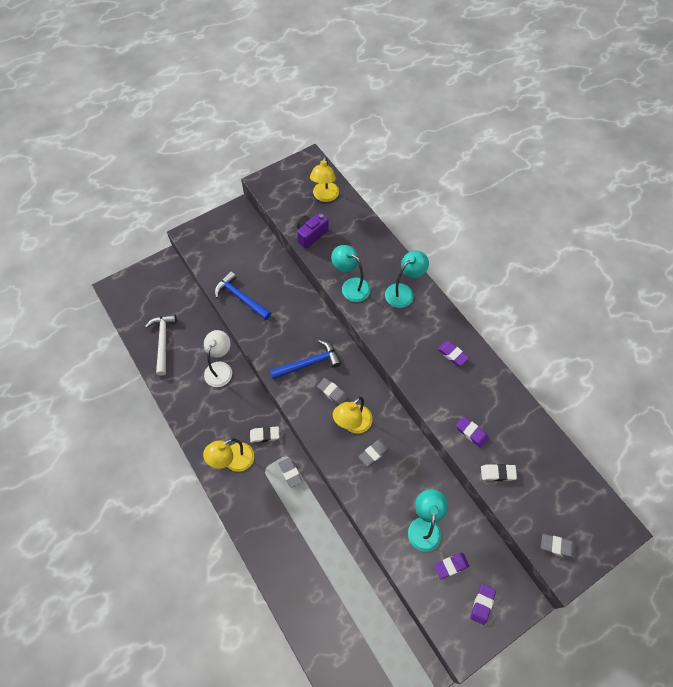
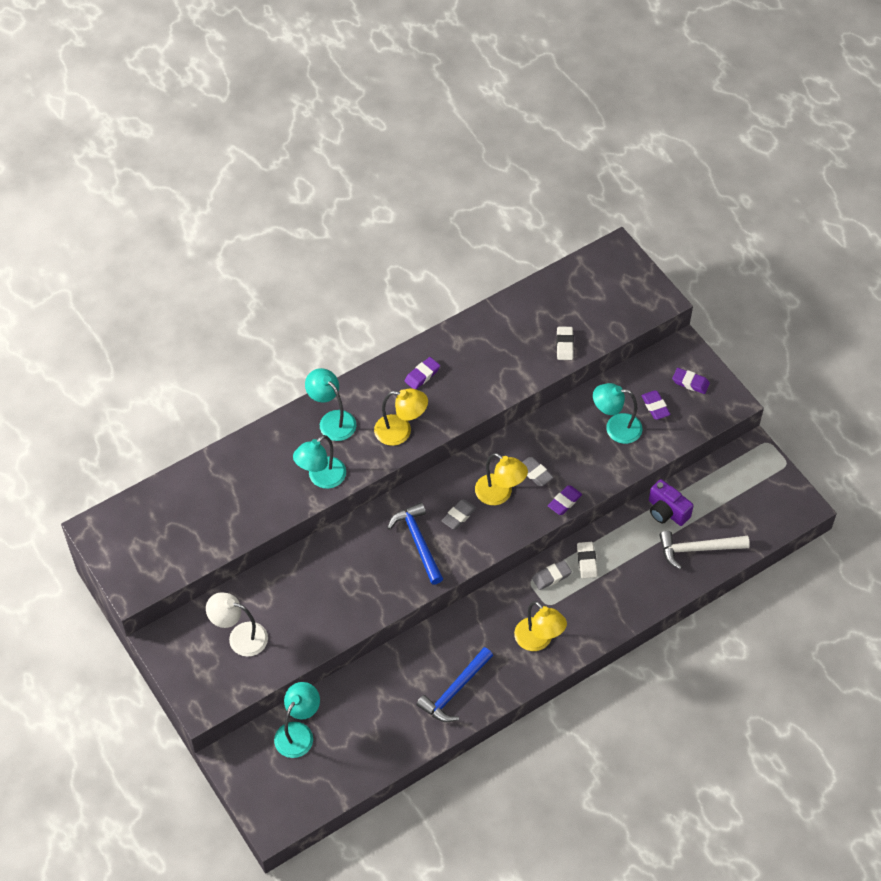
camera: 90 degrees left, 5 degrees down
white hammer [145,314,177,376] -> white hammer moved to [659,531,750,569]
white lamp [204,330,232,387] -> white lamp moved to [206,592,268,657]
blue hammer [215,271,271,320] -> blue hammer moved to [416,647,493,722]
white eraser [250,426,280,443] -> white eraser moved to [577,542,598,578]
purple camera [297,212,329,248] -> purple camera moved to [649,479,694,526]
yellow lamp [310,156,339,202] -> yellow lamp moved to [374,388,428,446]
purple eraser [456,416,489,448] -> purple eraser moved to [548,485,582,515]
grey eraser [541,534,576,559] -> none
none -> turquoise lamp [274,682,320,758]

